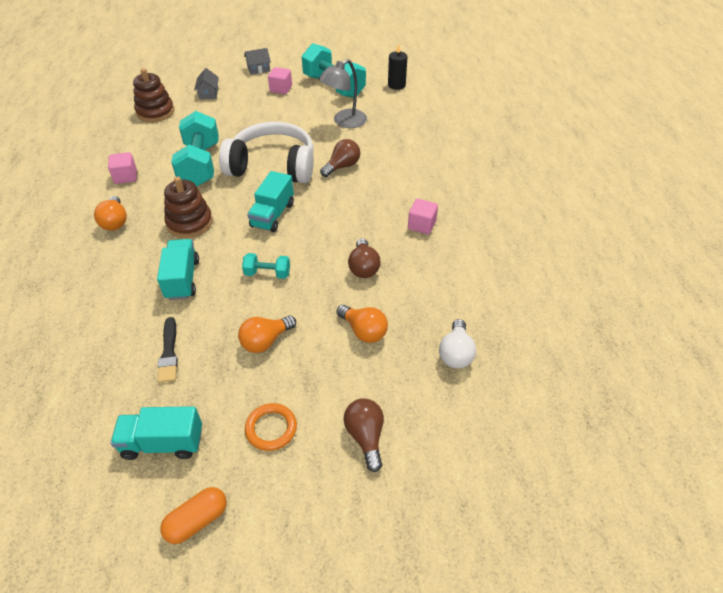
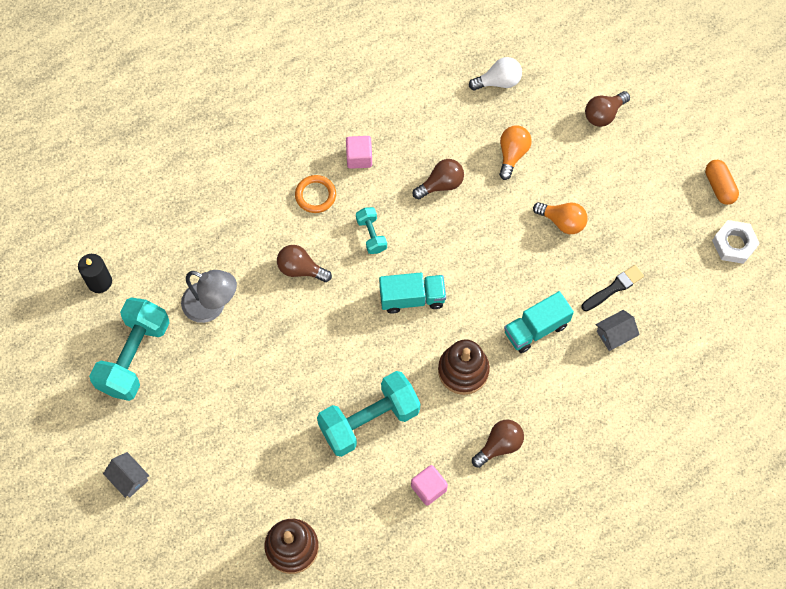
camera: 115 degrees left, 20 degrees up
orange light bulb [94,196,127,231] -> brown light bulb [472,419,524,468]
turquoise truck [111,406,202,460] -> none
orange capsule [160,487,227,544] -> orange capsule turned 45 degrees clockwise [705,160,739,205]
grey house [194,68,219,100] -> grey house moved to [595,310,640,351]
white headphones [219,122,314,183] -> none
turquoise dumbbell [242,253,290,279] -> turquoise dumbbell moved to [356,207,387,254]
orange ring [245,403,297,451] -> orange ring moved to [295,175,336,213]
pink cube [268,67,292,94] -> none
none -> white nut [712,220,759,264]

